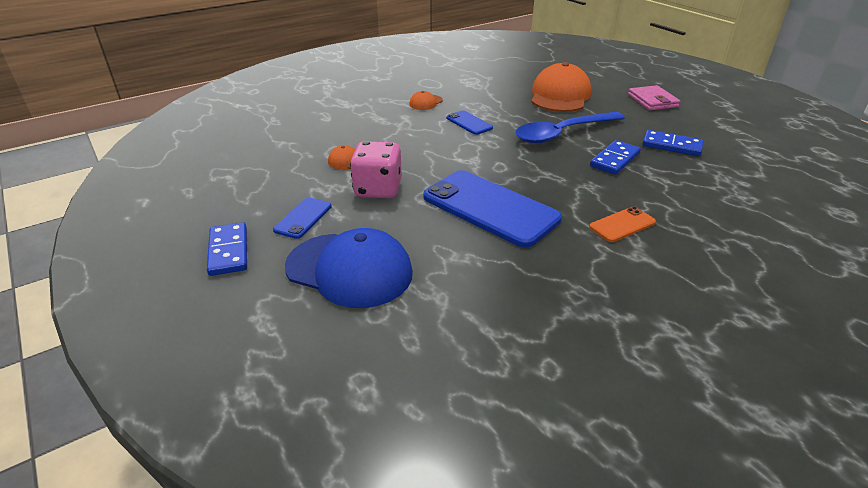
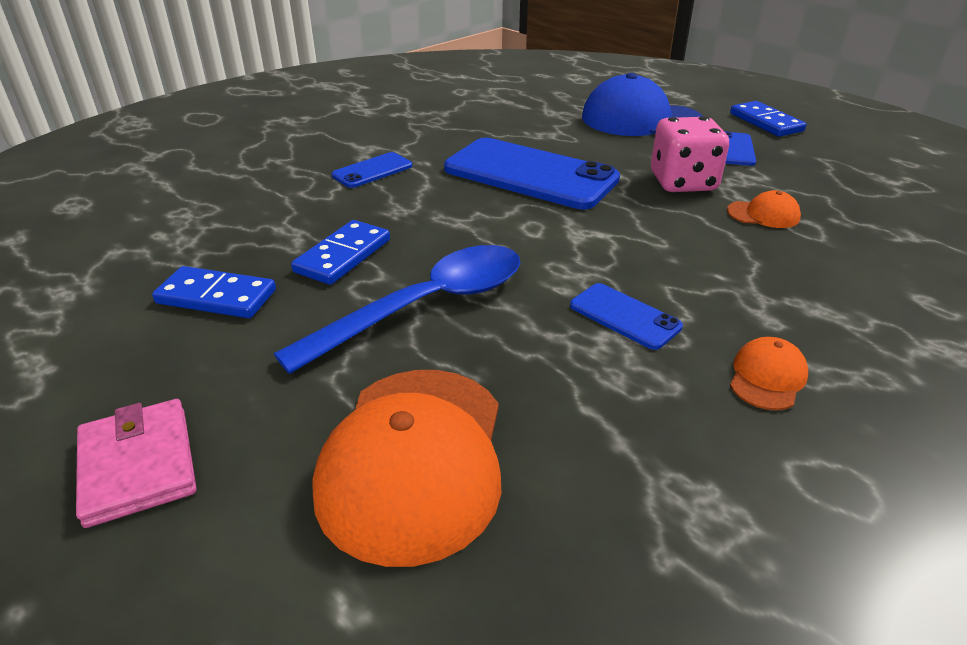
camera: 170 degrees right, 0 degrees up
orange phone [589,206,656,242] -> blue phone [332,152,412,188]

